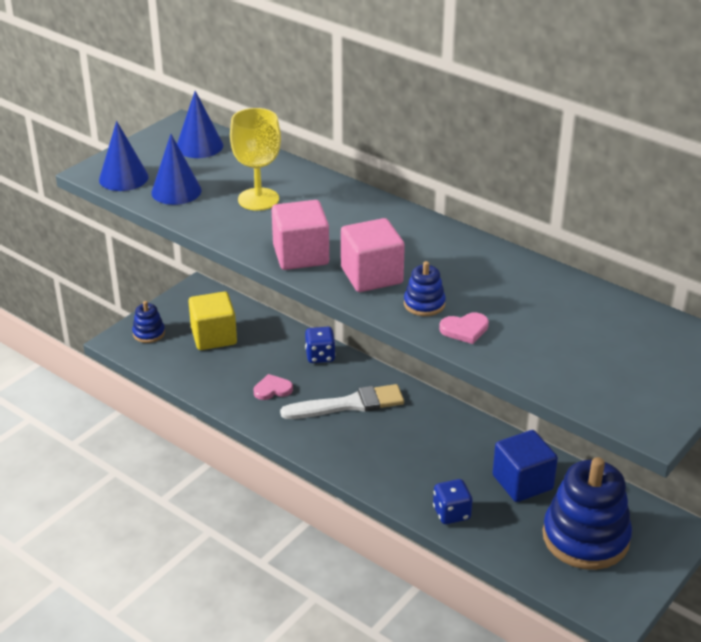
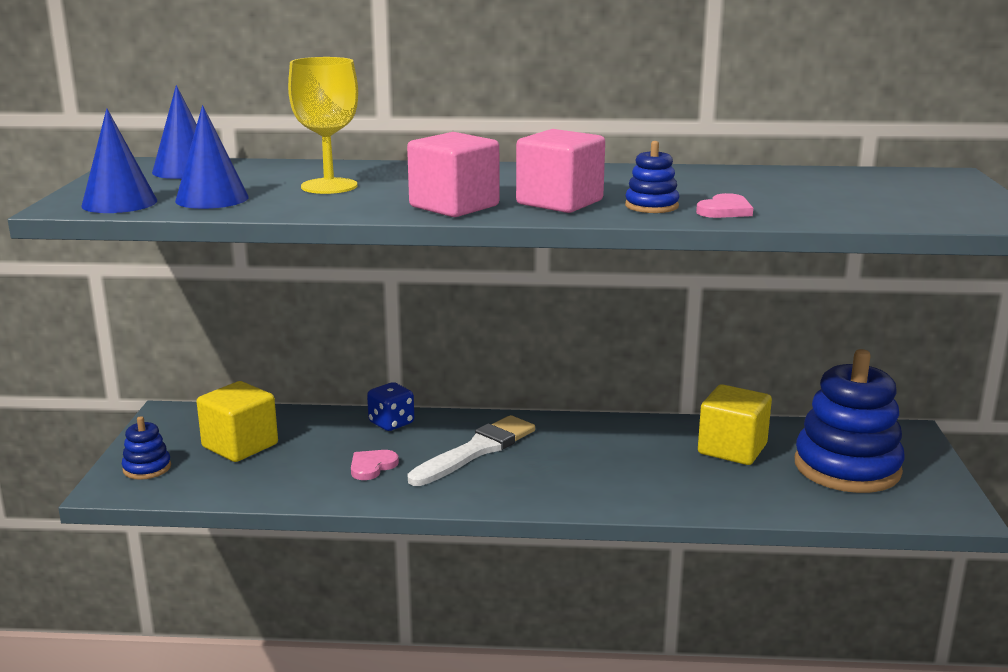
camera: 35 degrees left, 15 degrees down
blue dice [433,479,472,524] -> none
blue cube [493,430,558,502] -> yellow cube [698,384,772,465]

